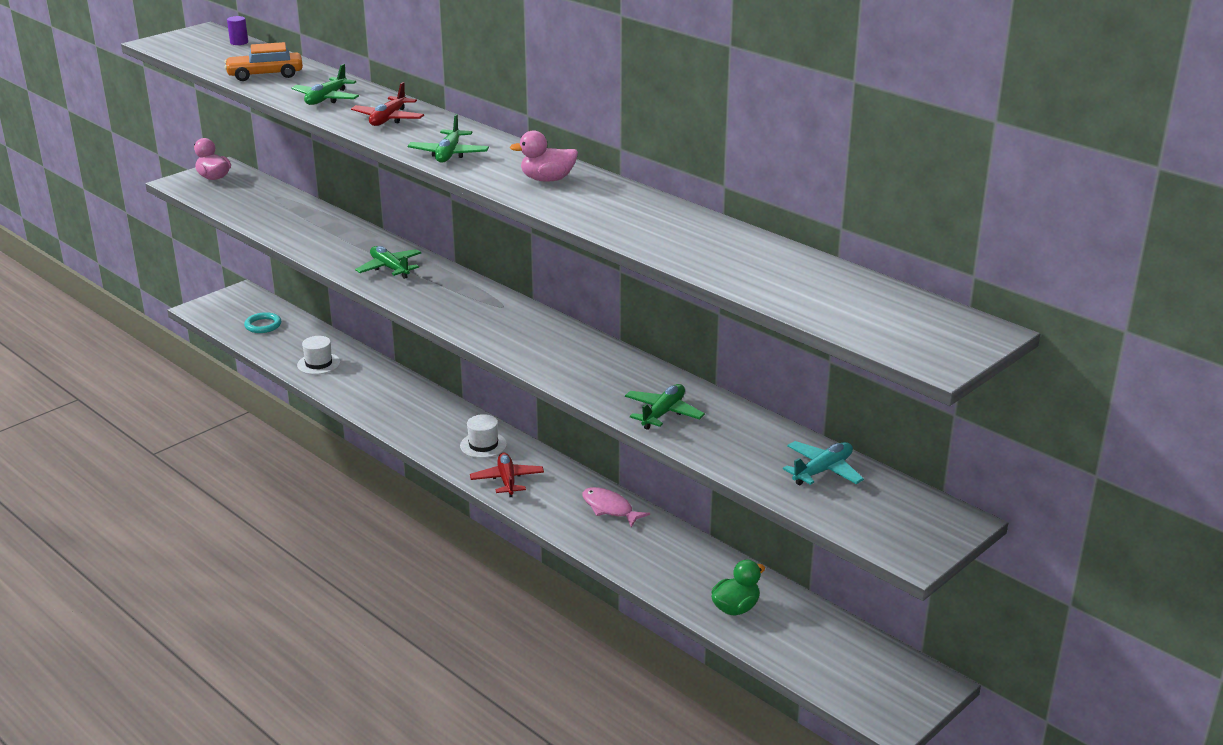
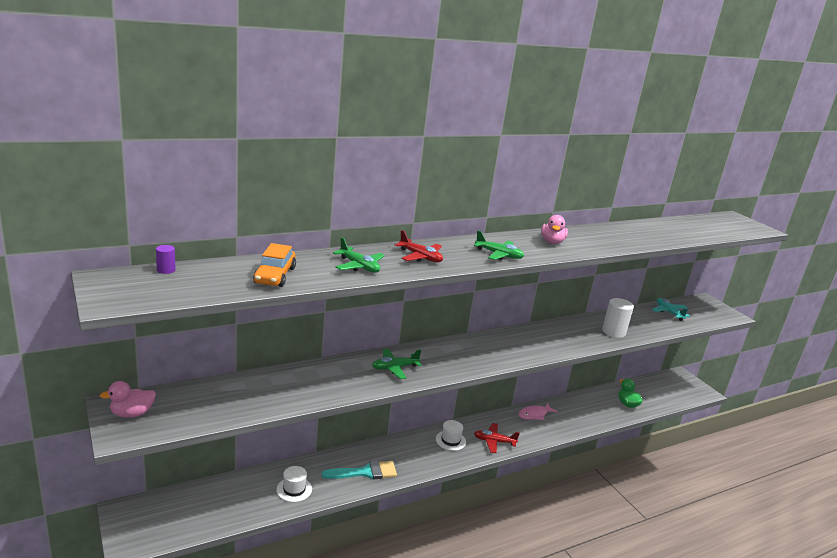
camera: 75 degrees left, 5 degrees down
turquoise ring [244,312,281,333] -> none
green plane [625,384,705,430] -> white cylinder [602,298,634,338]
none -> turquoise brush [322,461,397,479]

